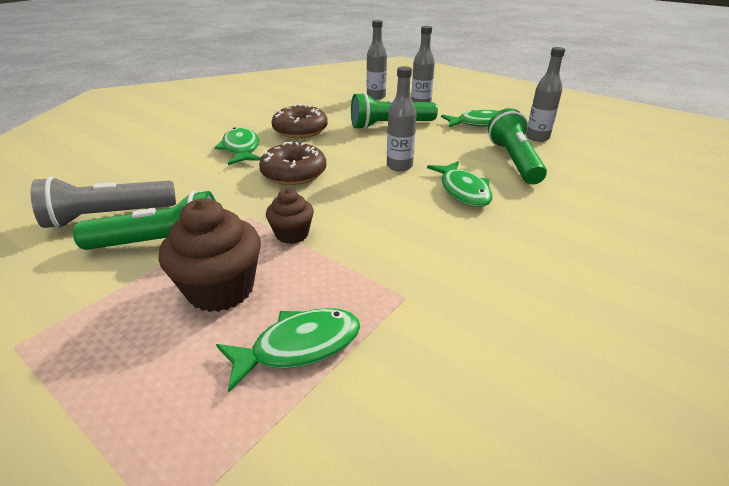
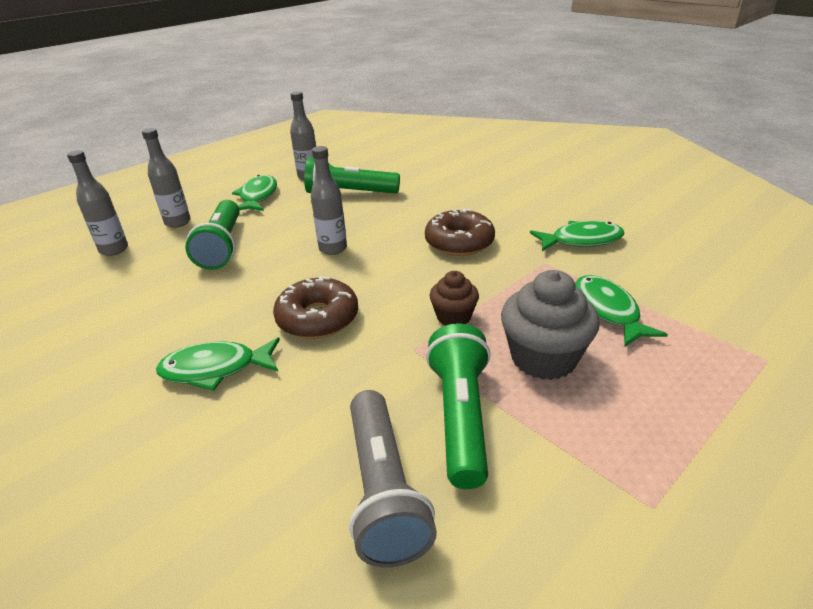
camera: 80 degrees left, 0 degrees up
brown cupcake [159,199,261,312] -> grey cupcake [501,270,600,380]
brown donut [272,104,328,138] -> brown donut moved to [425,209,495,256]
green fish [427,161,493,207] -> green fish moved to [530,221,625,251]

